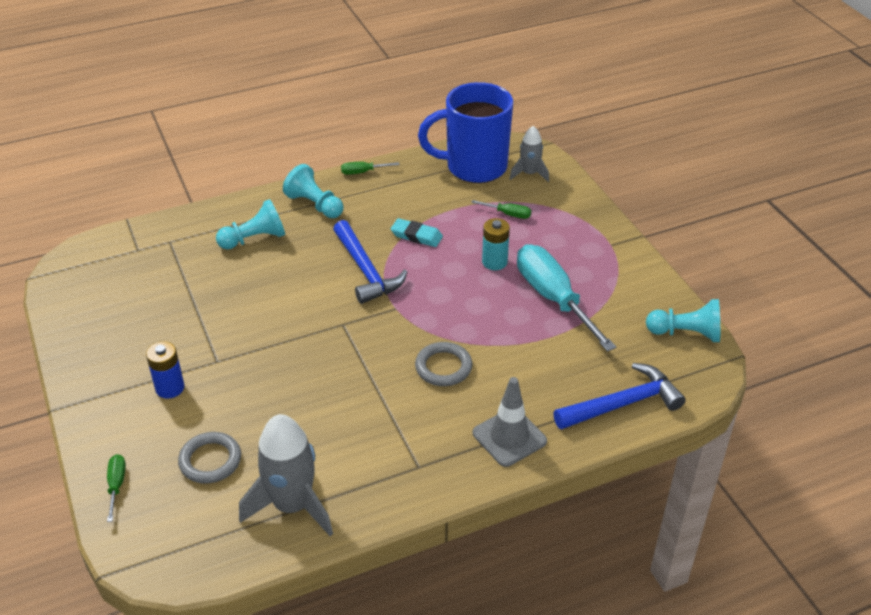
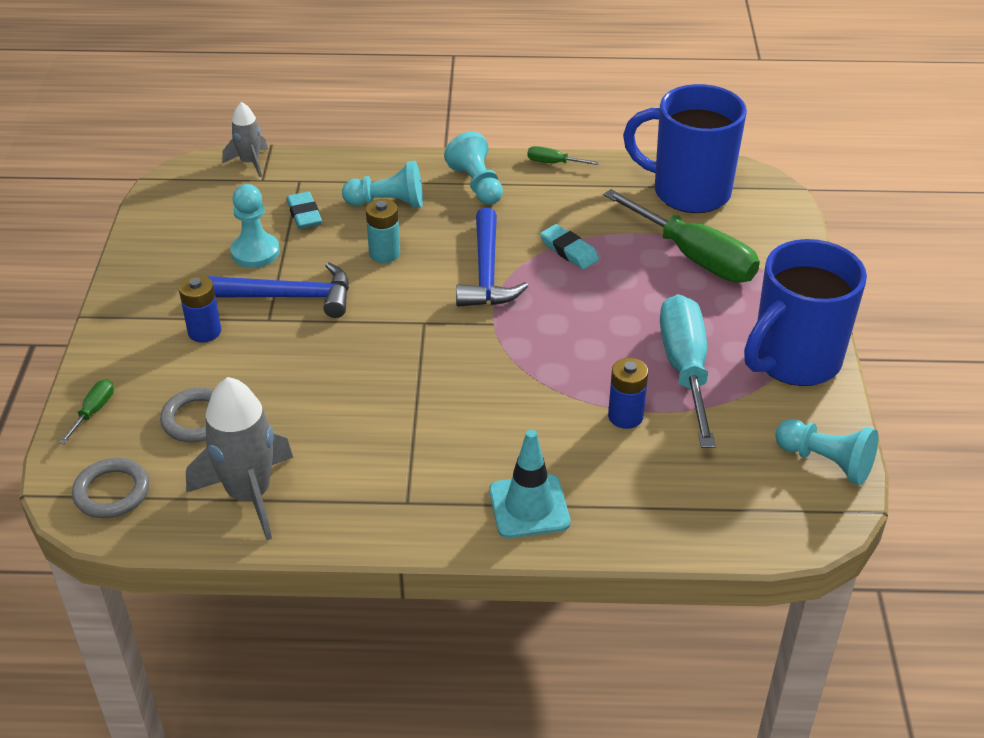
camera: 25 degrees right, 0 degrees up
grey ring [415,342,472,386] -> grey ring moved to [72,458,150,518]
green screwdriver [471,200,531,219] -> green screwdriver [603,189,760,283], size x2.36
grey traffic cone [473,377,547,467] -> turquoise traffic cone [489,430,570,538]
turquoise battery [482,218,510,270] -> turquoise battery moved to [366,199,400,263]
grey rocket [510,126,549,182] -> grey rocket moved to [223,102,268,177]
blue hammer [553,363,686,430] -> blue hammer moved to [207,262,349,318]
none -> turquoise pawn [230,184,280,268]
none -> turquoise eraser [286,192,322,229]
none -> blue battery [608,358,648,429]
none -> blue mug [744,239,867,386]

